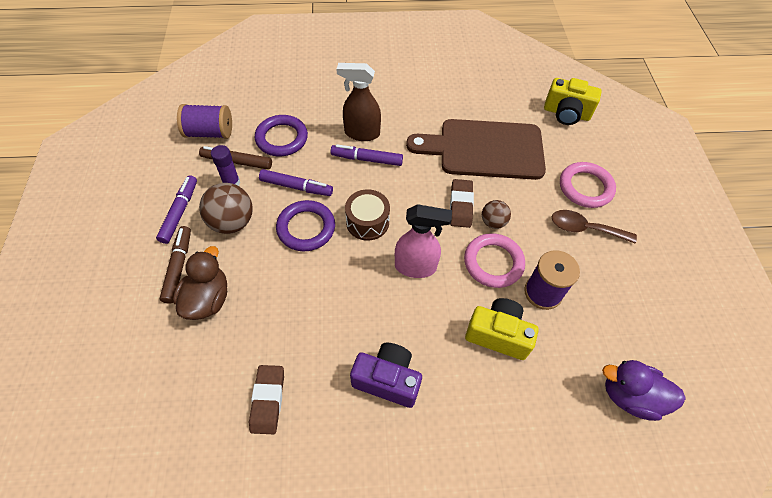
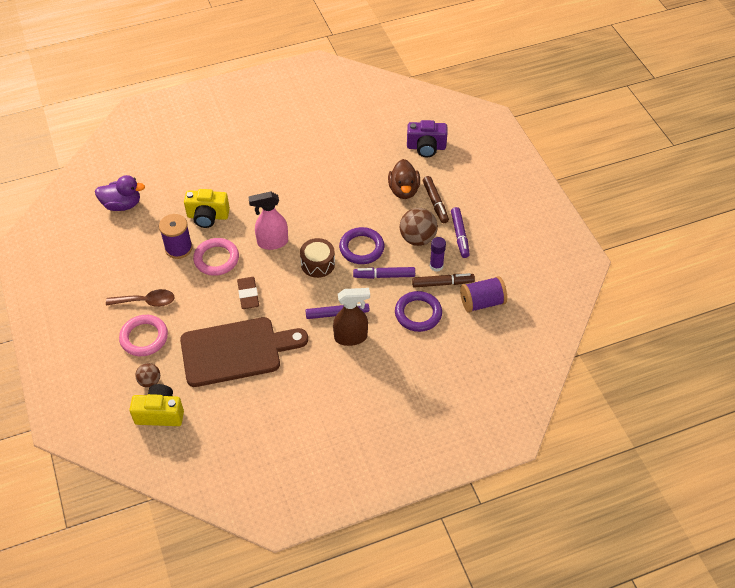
camera: 165 degrees right, 5 degrees down
brown eraser [249,365,284,434] -> none
purple camera [350,343,422,408] -> purple camera moved to [407,120,447,158]
brown ball [482,200,511,229] -> brown ball moved to [135,363,160,388]

